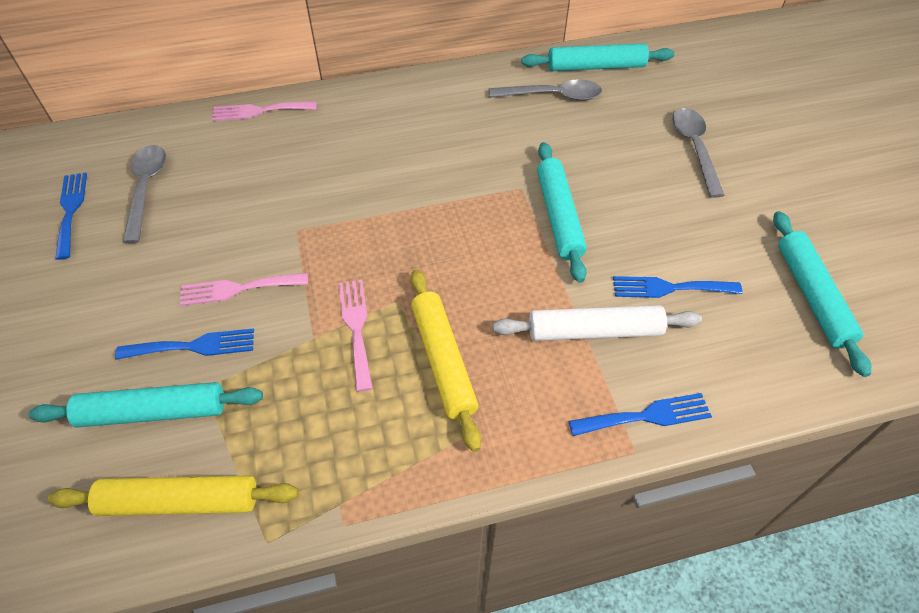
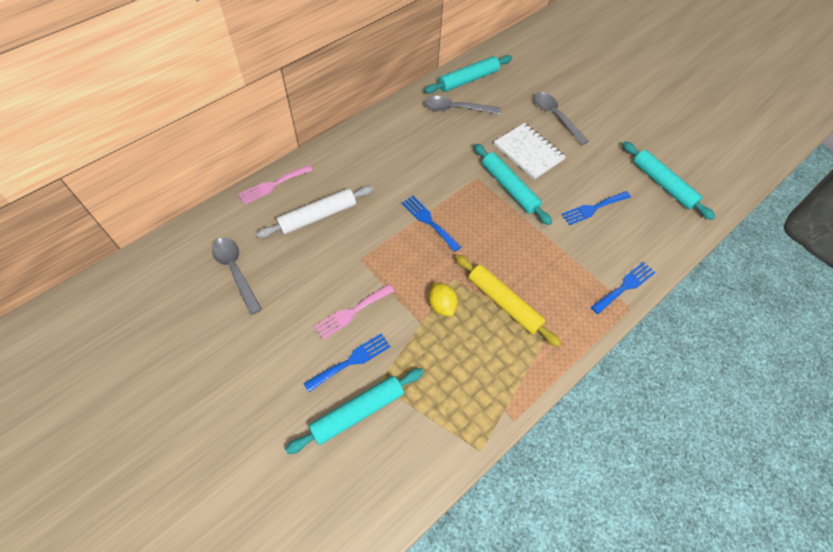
camera: 30 degrees left, 5 degrees up
yellow rolling pin [48,475,299,516] -> none
blue fork [55,173,87,260] -> blue fork moved to [402,196,461,252]
pink fork [338,280,373,392] -> yellow lemon [429,282,458,317]
grey spoon [489,79,602,101] -> grey spoon turned 150 degrees counterclockwise [424,96,500,114]
white rolling pin [492,305,702,341] -> white rolling pin moved to [256,185,374,238]
none -> white notebook [494,123,566,180]

